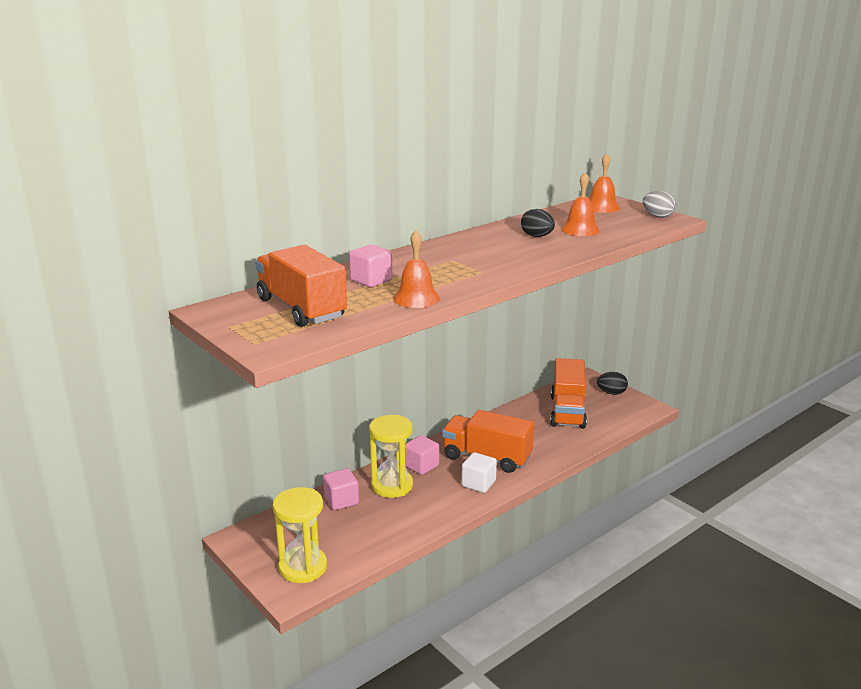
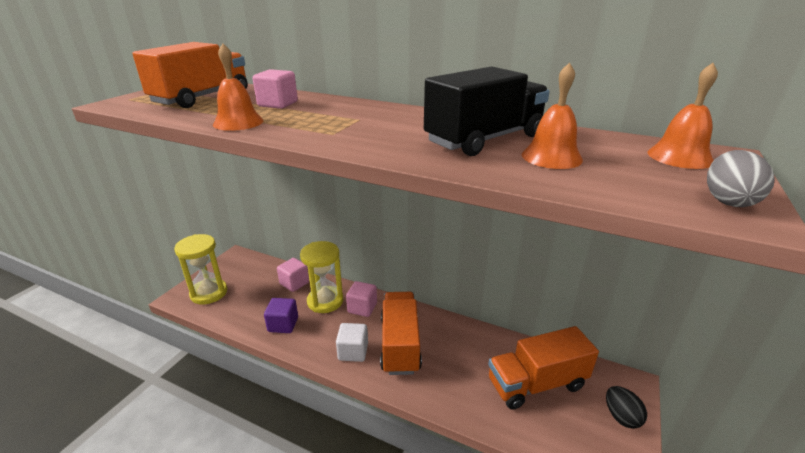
camera: 65 degrees right, 5 degrees up
black egg [521,209,555,237] -> black truck [424,66,549,156]
none -> purple cube [264,298,298,333]

